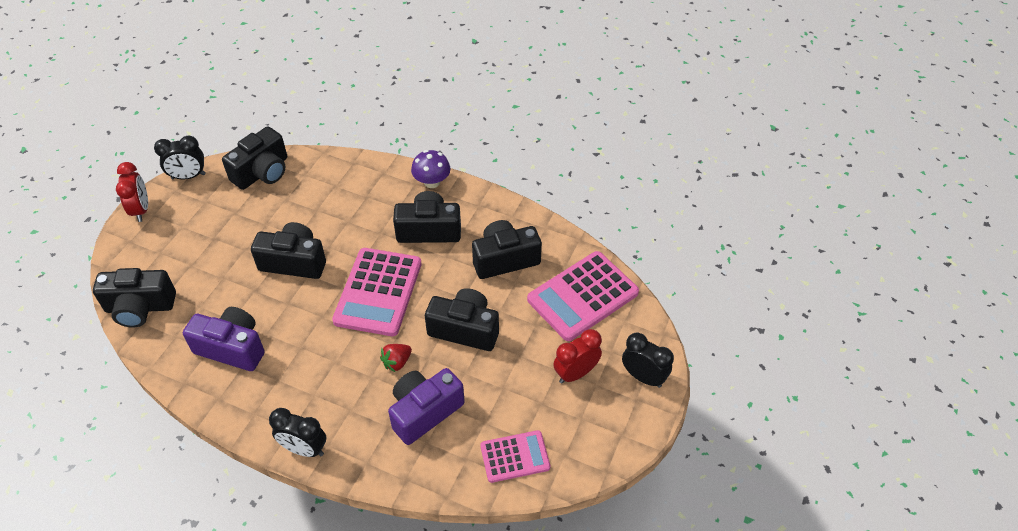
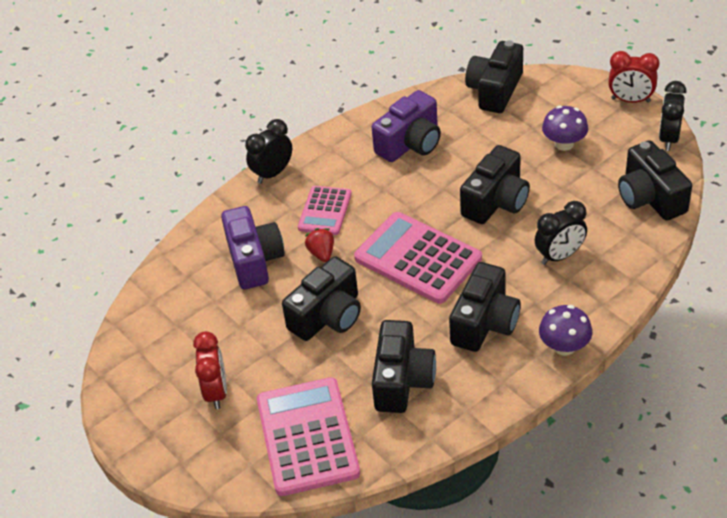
camera: 120 degrees right, 5 degrees down
pink calculator [480,430,550,483] -> pink calculator moved to [298,186,352,235]
black clock [622,333,674,388] -> black clock moved to [535,201,587,265]
none -> purple mushroom [542,106,588,151]

